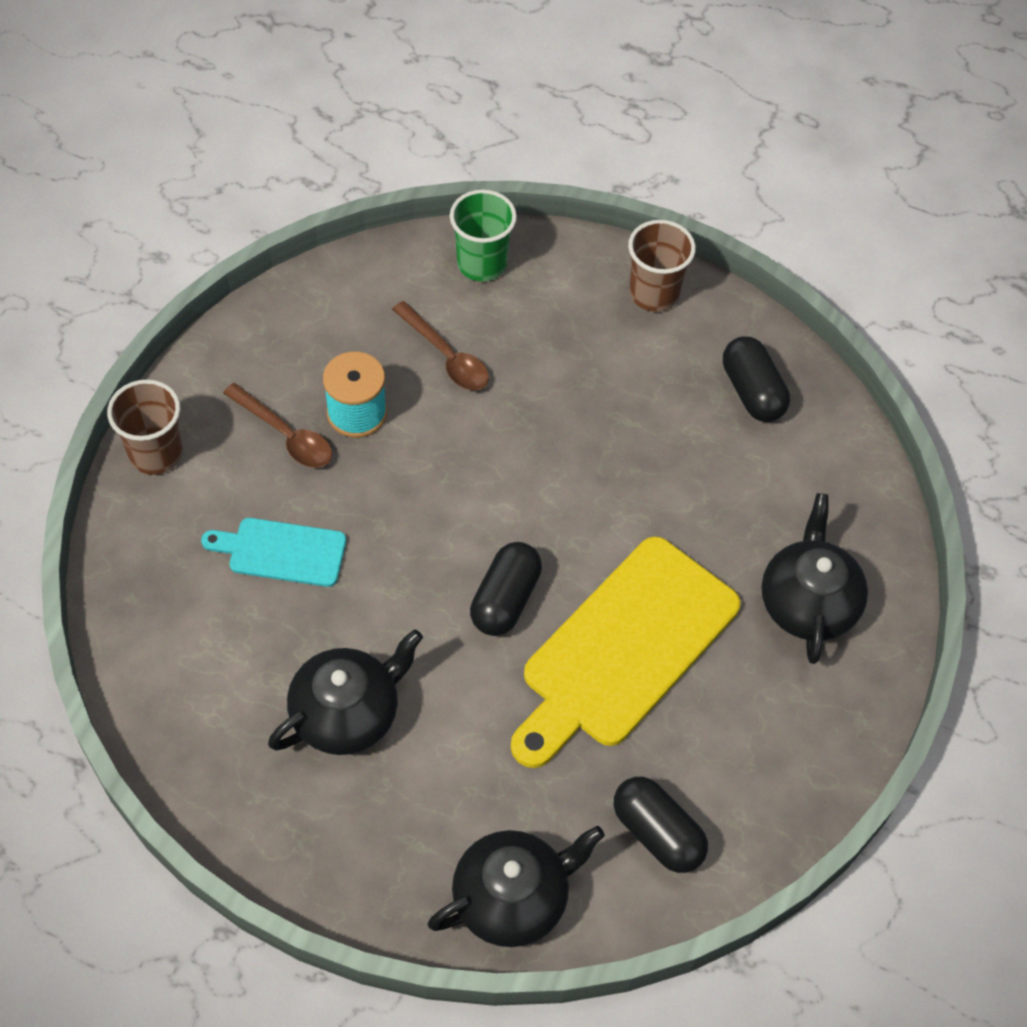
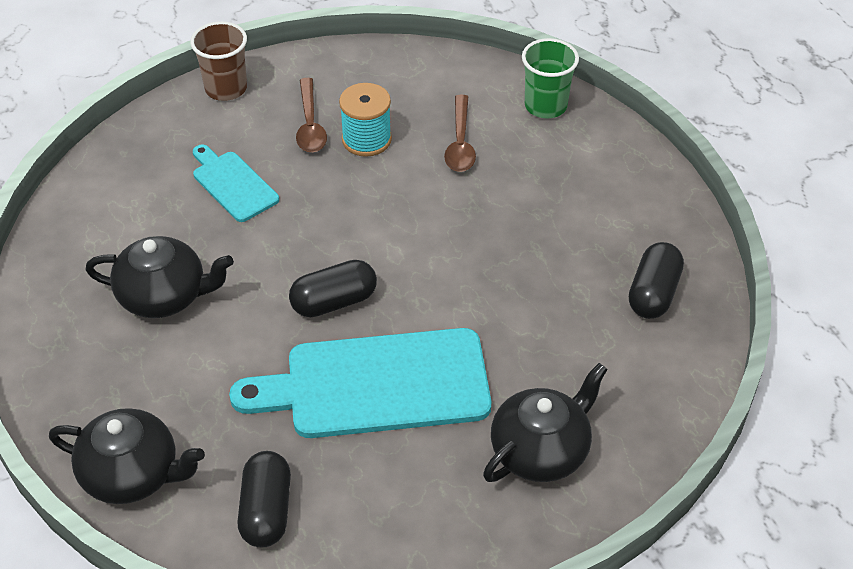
camera: 45 degrees right, 10 degrees down
yellow cutting board [511,536,741,768] -> turquoise cutting board [229,328,492,438]
brown cup [628,220,696,312] -> none

